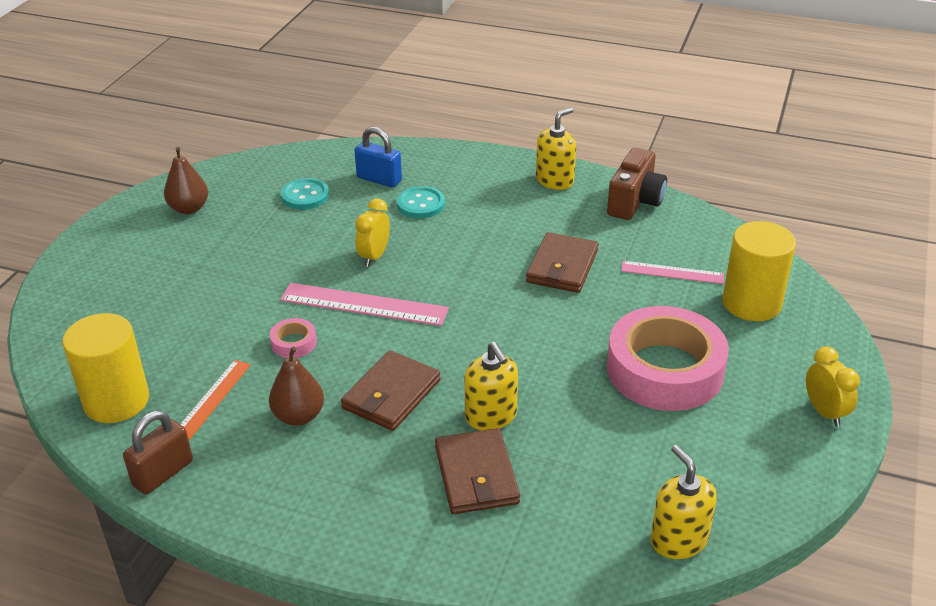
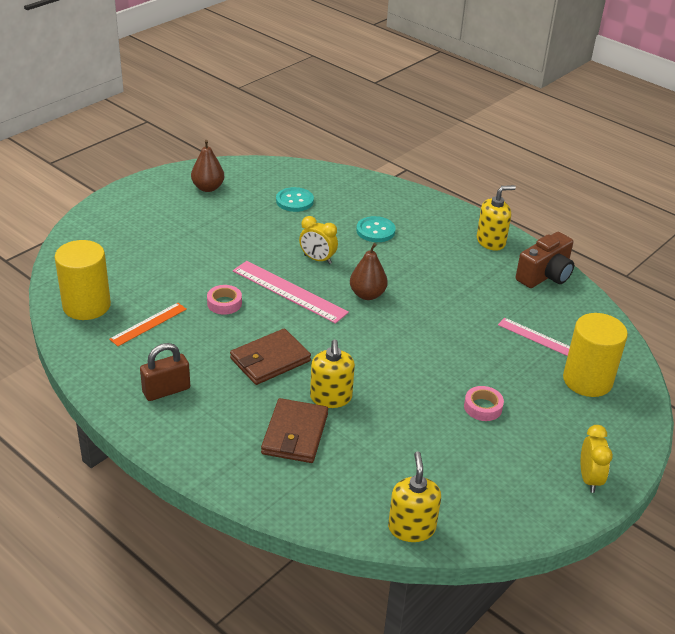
camera: 20 degrees right, 0 degrees up
brown padlock [123,410,193,494] -> brown padlock moved to [140,343,190,401]
brown pear [269,347,324,426] -> brown pear moved to [350,243,388,300]
blue padlock [354,127,402,188] -> none
yellow clock [355,199,390,267] -> yellow clock turned 105 degrees counterclockwise [299,216,338,264]
brown wallet [526,232,599,293] -> none
pink tape [607,306,729,411] -> pink tape [464,386,504,421], size x0.40

